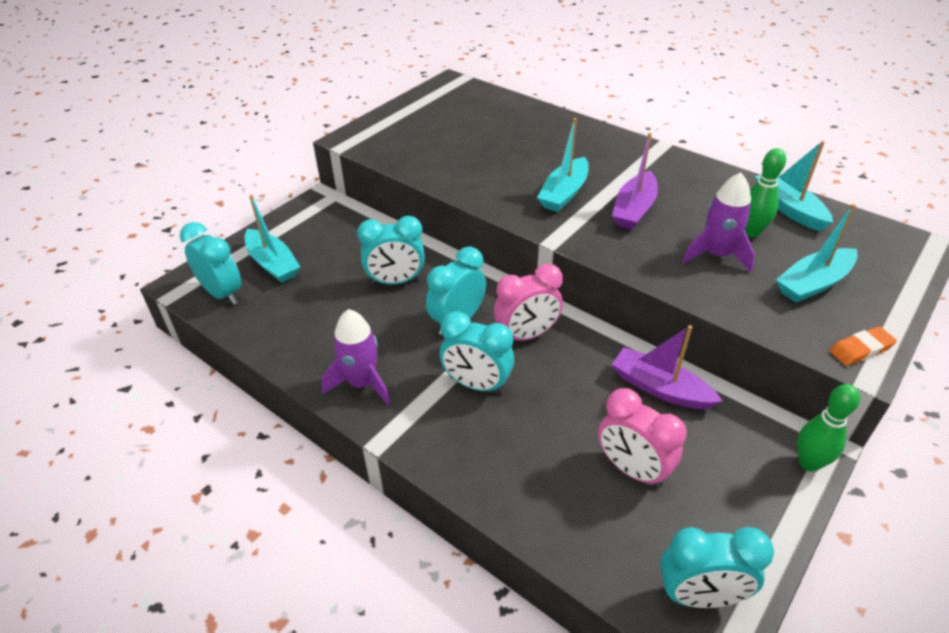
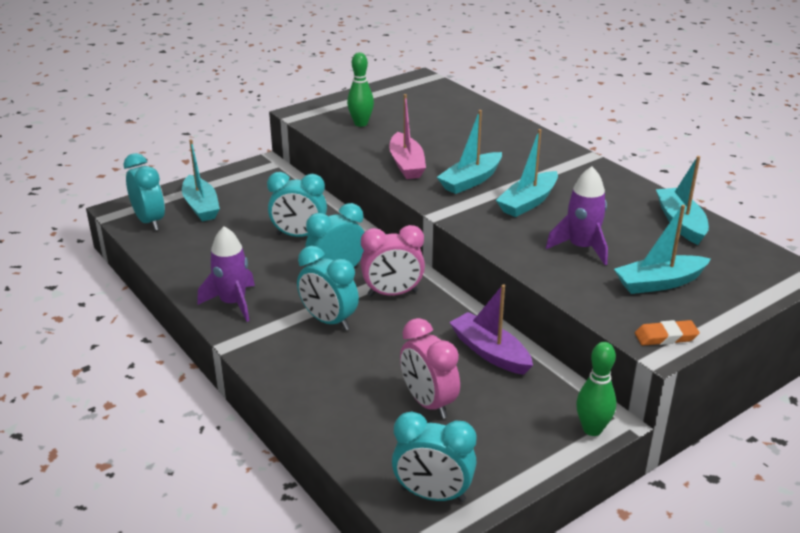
camera: 15 degrees right, 10 degrees down
purple boat [612,132,658,230] -> turquoise boat [496,129,558,217]
green bowling pin [745,148,786,237] -> green bowling pin moved to [347,52,374,127]
none -> pink boat [389,94,426,179]

